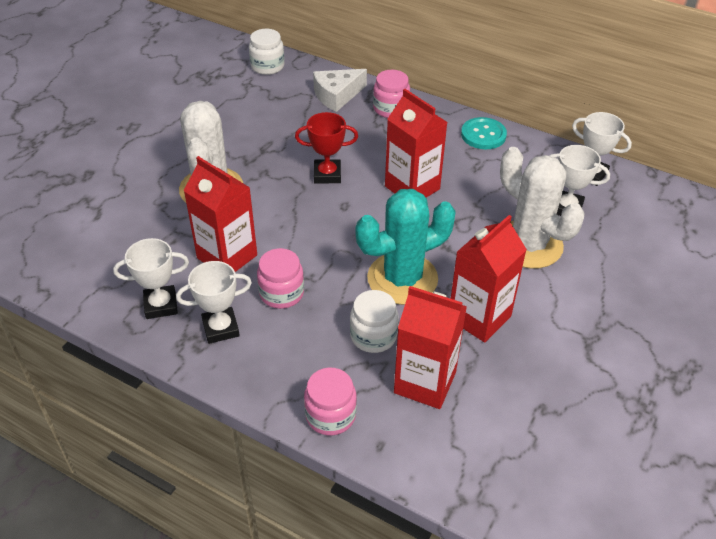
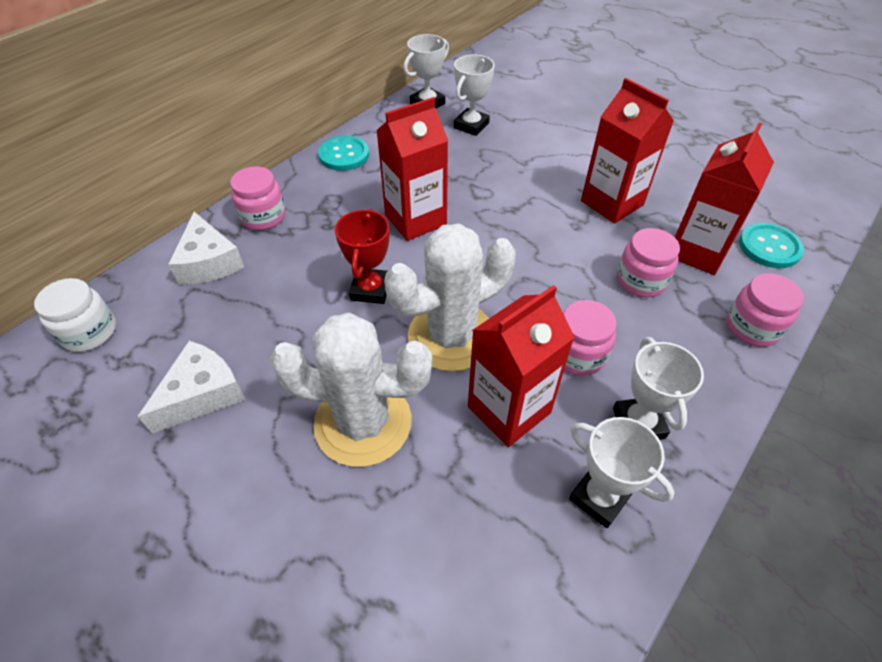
camera: 80 degrees left, 5 degrees up
white trophy [113,238,189,319] -> white trophy turned 45 degrees counterclockwise [569,417,675,528]
white jar [350,290,398,353] -> pink jar [617,228,680,297]
turquoise cactus [356,189,456,305] -> none
white cactus [500,147,585,269] -> white cactus moved to [384,224,516,371]
none -> white cheese [138,341,245,433]
none -> turquoise button [739,223,804,268]

